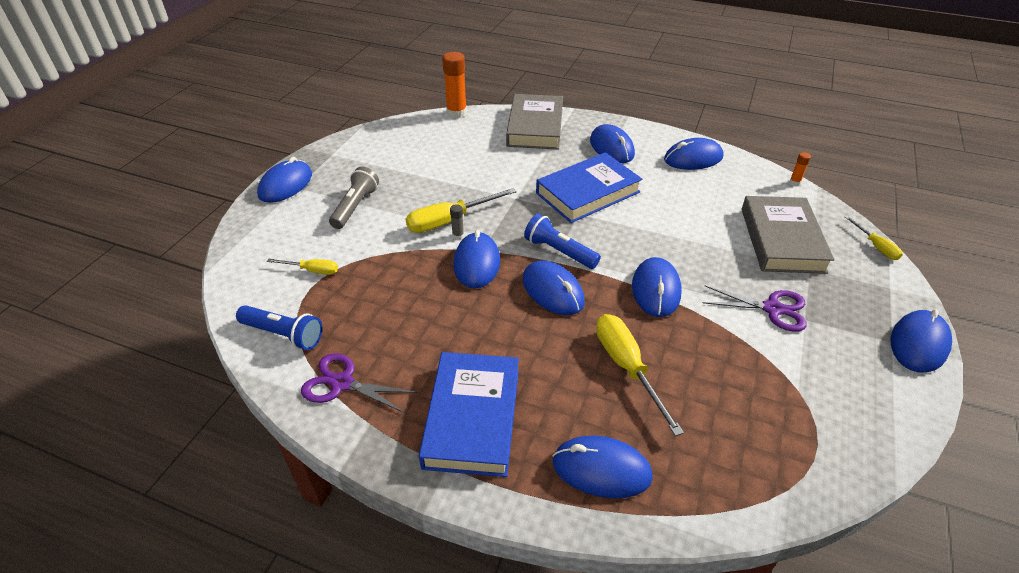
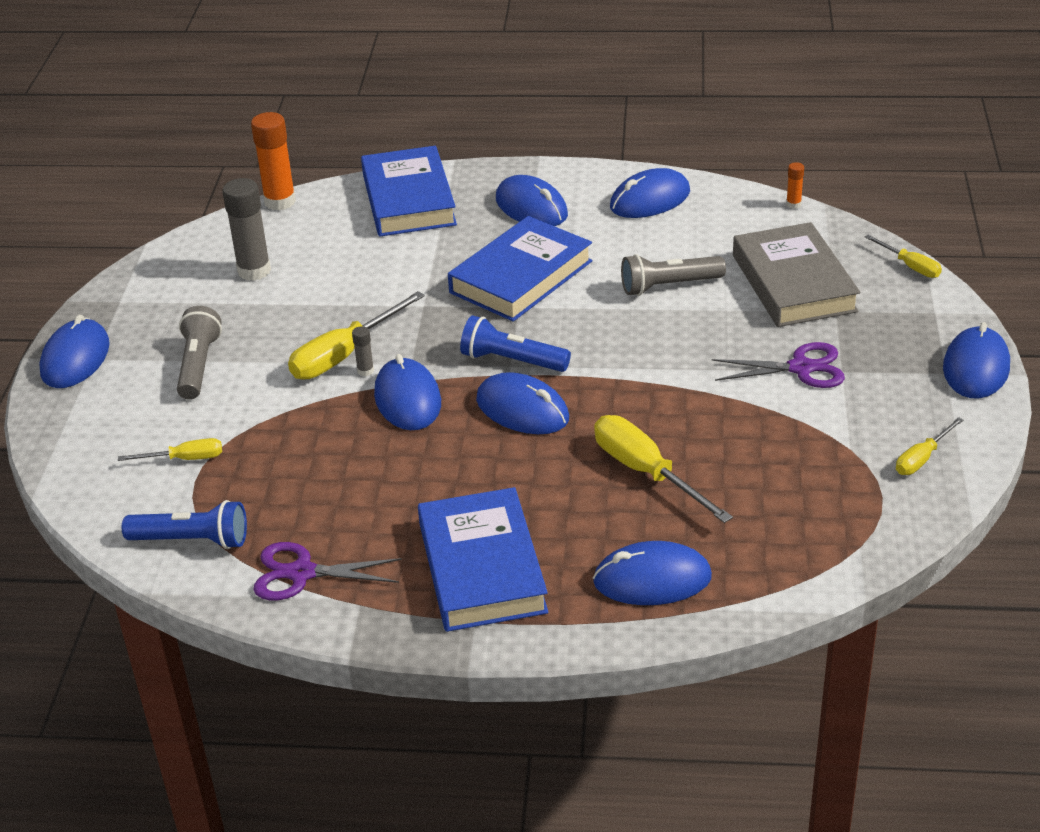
camera: 15 degrees left, 5 degrees down
grey book [506,94,563,150] -> blue book [361,146,457,237]
blue mouse [632,257,681,317] -> none
none -> grey glue stick [222,178,271,281]
none -> grey flashlight [621,254,726,296]
none -> yellow screwdriver [896,417,963,475]

